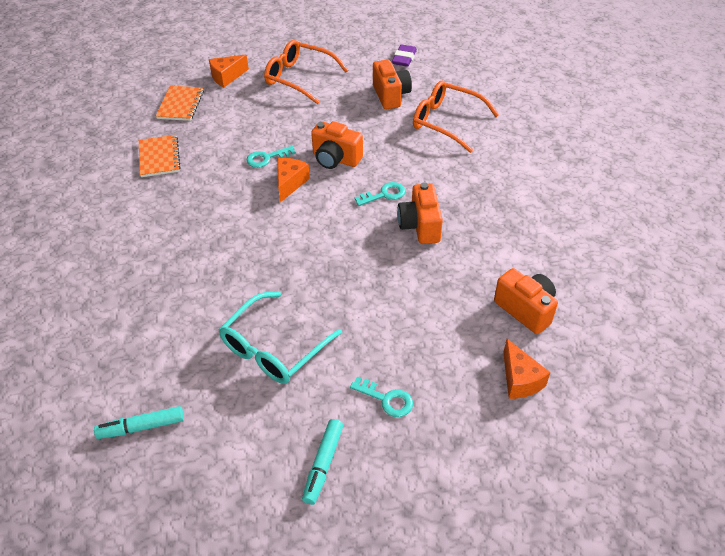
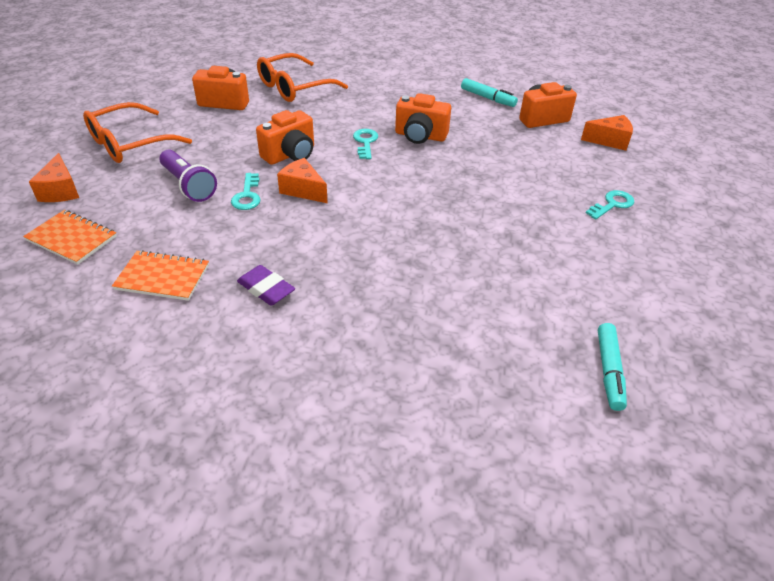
camera: 70 degrees left, 5 degrees down
turquoise glasses [219,292,342,384] -> none
turquoise marker [302,419,344,505] -> turquoise marker moved to [461,78,518,107]
purple eraser [392,44,417,67] -> purple eraser moved to [237,265,295,306]
none -> purple flashlight [159,150,217,202]

